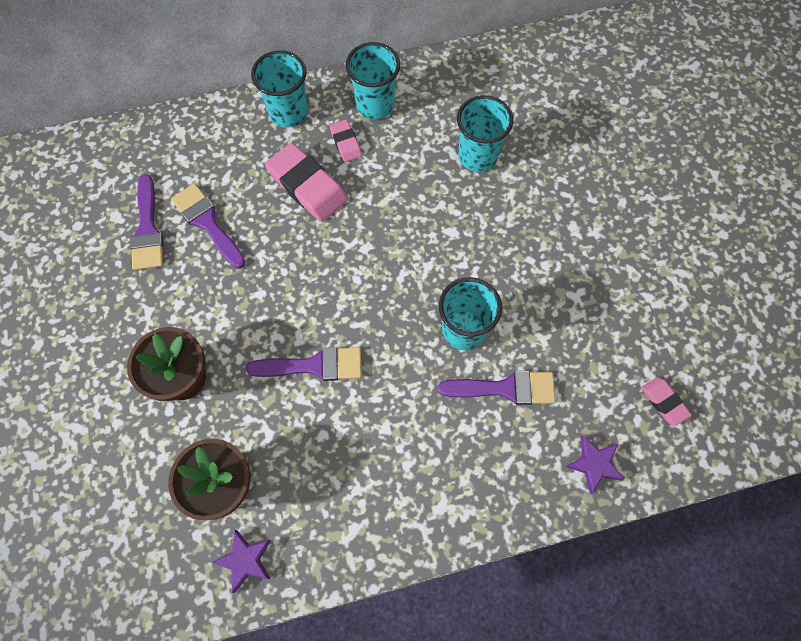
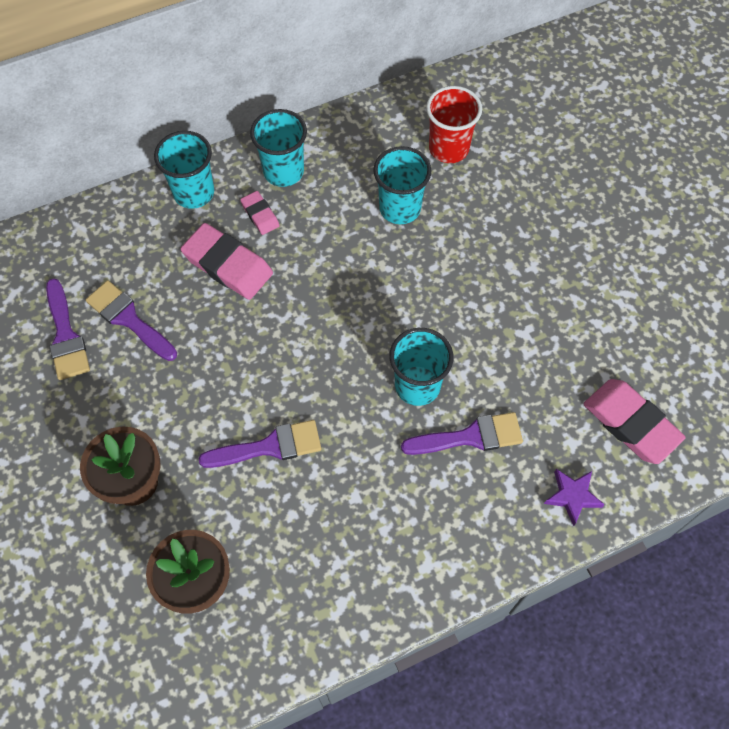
camera: 10 degrees left, 5 degrees down
purple star [212,530,271,593] -> none
pink eraser [641,377,692,426] -> pink eraser [583,379,686,464], size x1.90
none -> red cup [426,86,482,163]

